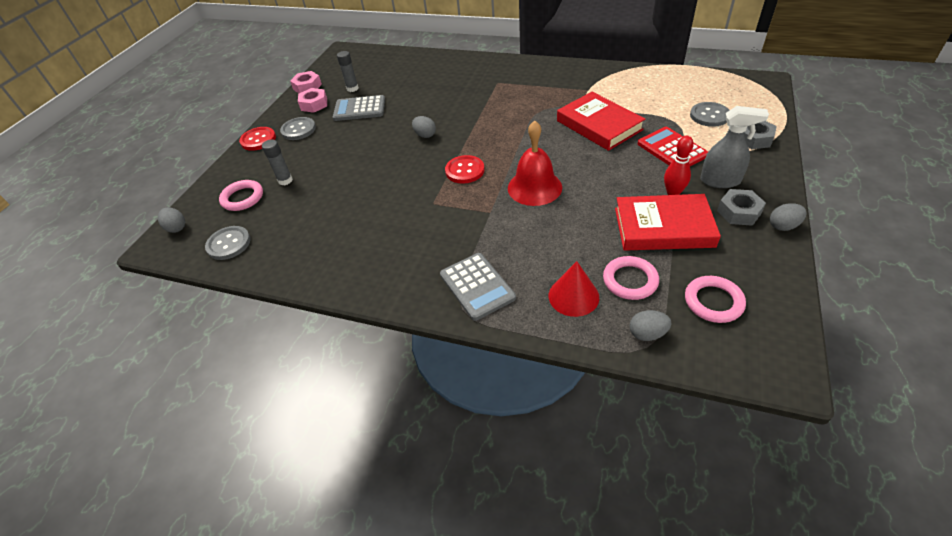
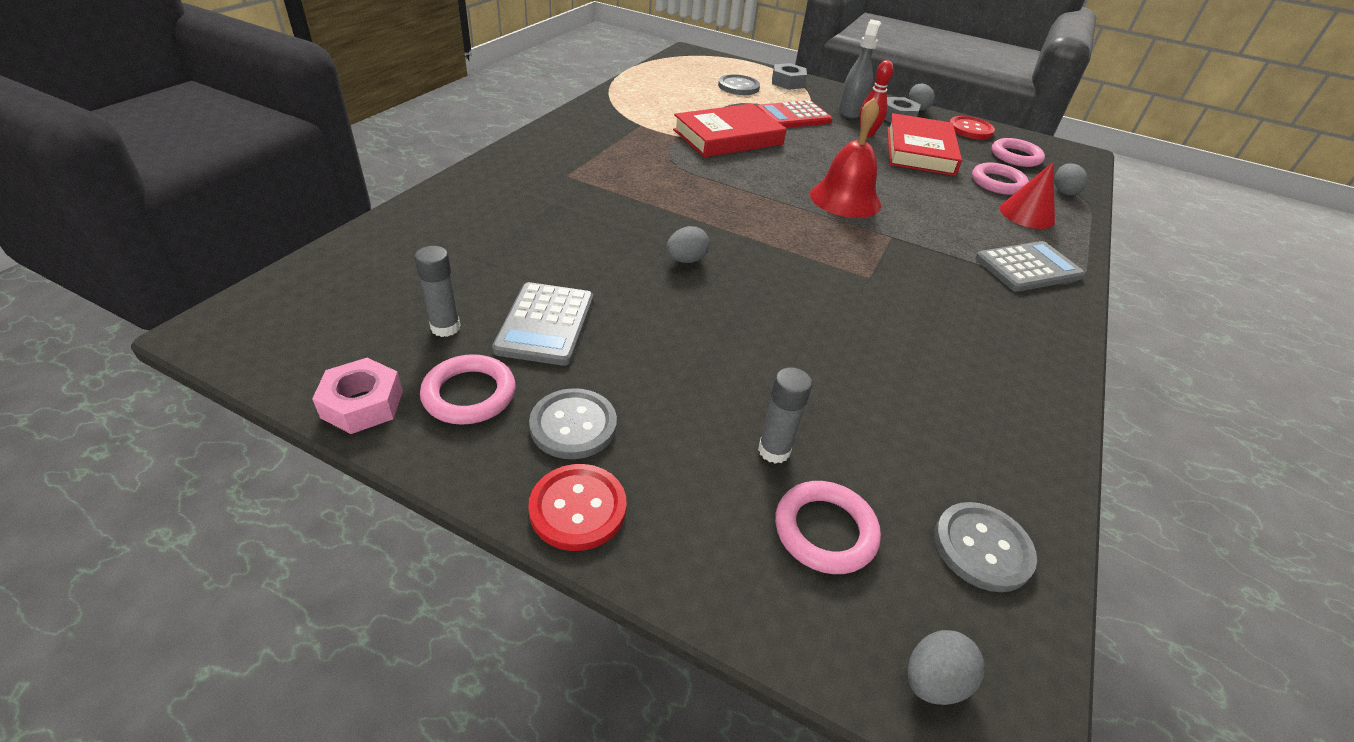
camera: 90 degrees left, 5 degrees down
pink nut [298,88,327,113] -> pink ring [420,354,516,425]
red button [445,155,484,184] -> red button moved to [950,116,995,139]

